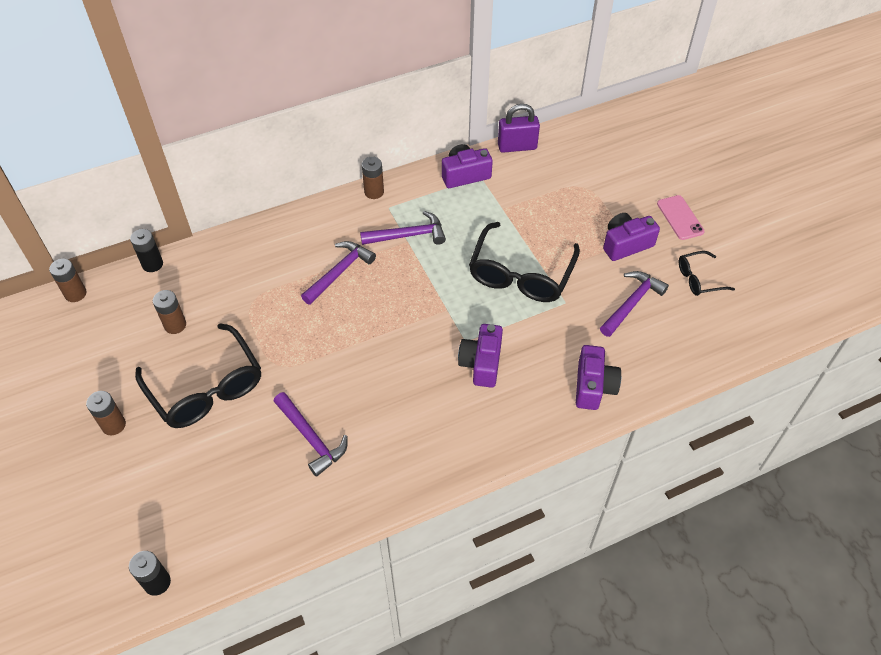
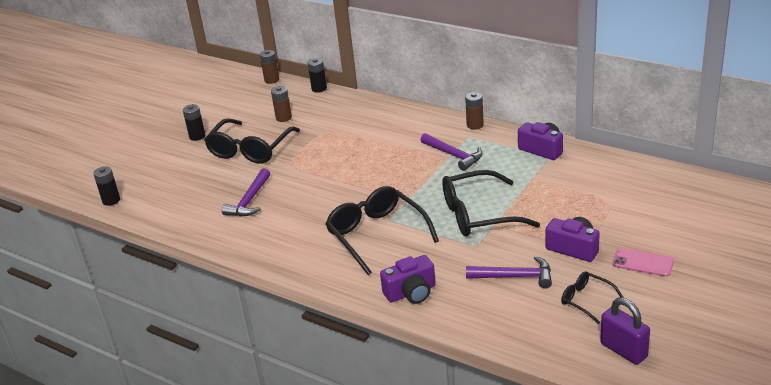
camera: 60 degrees right, 20 degrees down
brown battery [86,391,126,435] -> black battery [183,104,205,141]
purple hammer [301,241,376,305] -> none
purple camera [458,324,503,388] -> black glasses [325,186,439,275]
purple padlock [498,104,540,153] -> purple padlock moved to [600,297,650,365]
pink phone [657,195,704,240] -> pink phone turned 75 degrees clockwise [612,248,674,277]

